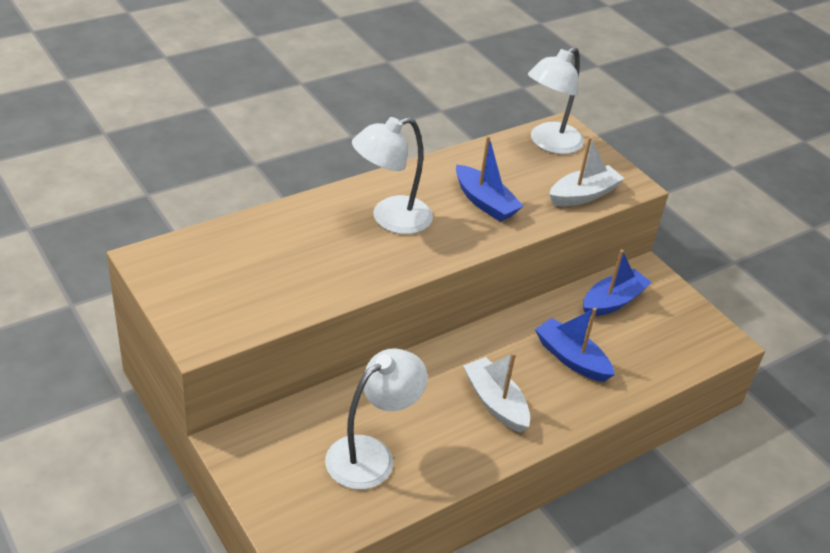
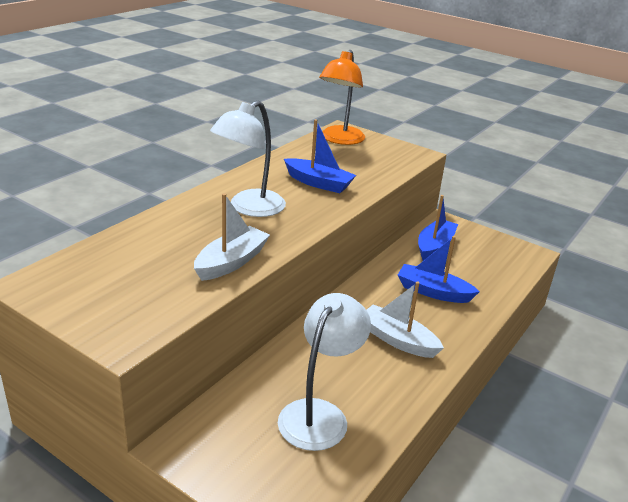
camera: 20 degrees left, 10 degrees down
white lamp [528,47,584,154] -> orange lamp [319,50,365,145]
white boat [549,137,625,206] -> white boat moved to [194,193,270,281]

